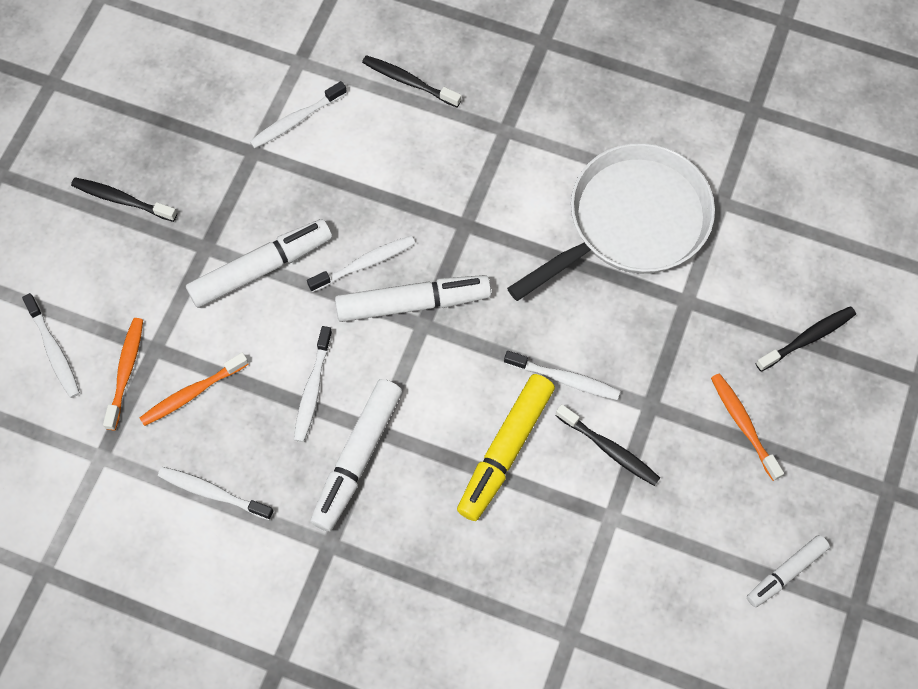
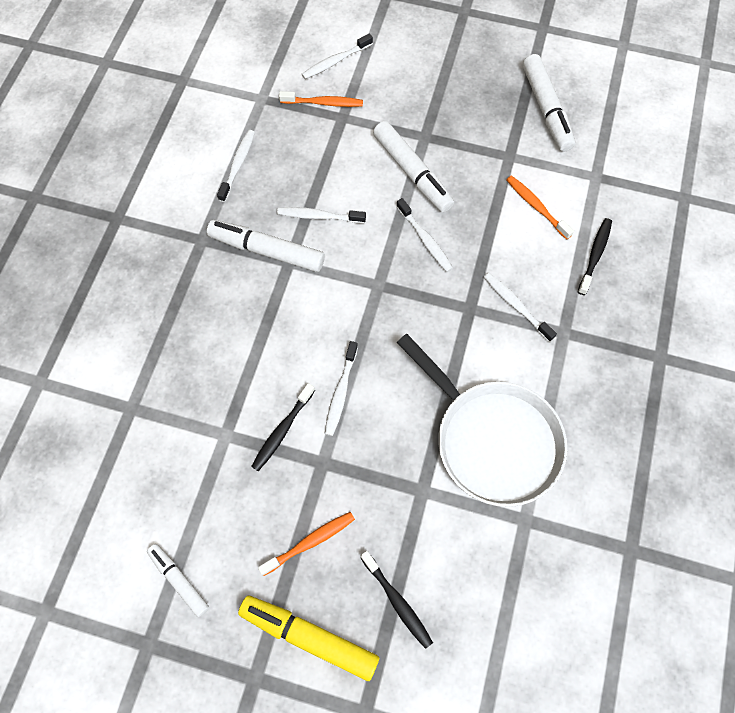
camera: 85 degrees right, 0 degrees up
black toothbrush [71,178,177,222] -> none
orange toothbrush [140,353,249,426] -> orange toothbrush moved to [506,175,574,240]
white toothbrush [250,81,347,148] -> white toothbrush moved to [484,273,557,342]
white marker [335,275,491,322] -> white marker moved to [523,54,575,152]
yellow marker [457,374,555,521] -> yellow marker moved to [238,596,379,681]

